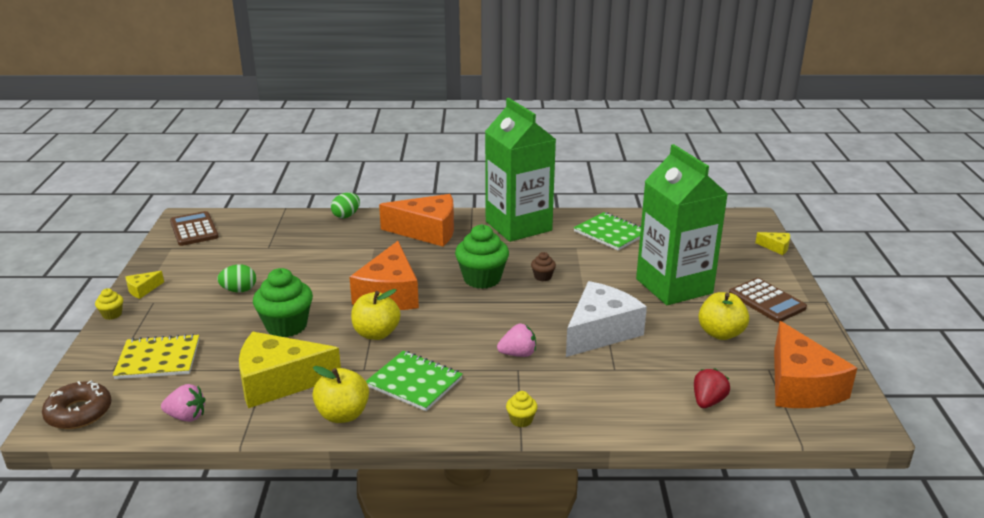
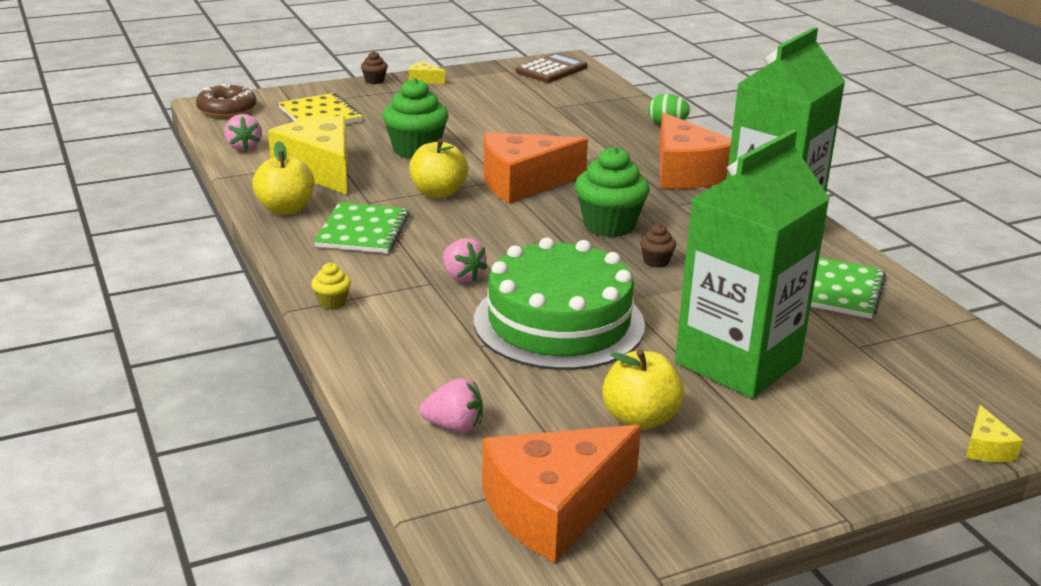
camera: 65 degrees right, 0 degrees up
yellow cupcake [95,288,123,320] -> brown cupcake [361,51,388,84]
green egg [217,264,256,292] -> none
white cheese [566,281,647,357] -> green cake [474,238,645,370]
red strawberry [694,368,730,408] -> pink strawberry [419,378,483,433]
brown calculator [729,278,807,322] -> none

